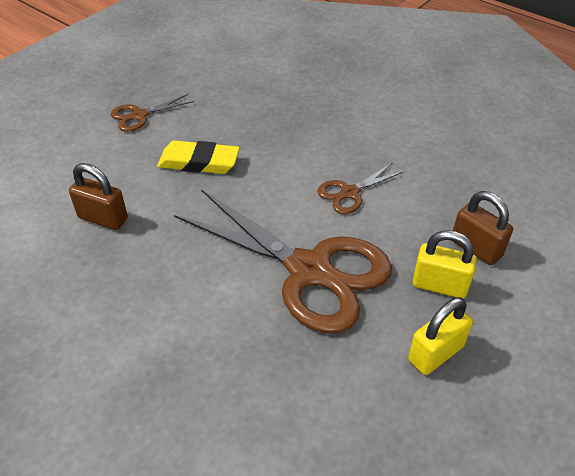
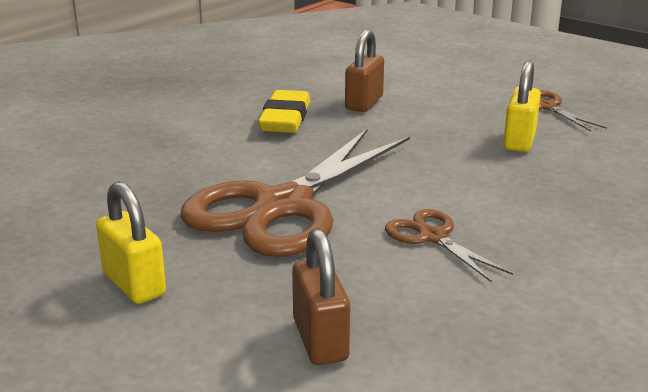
camera: 90 degrees right, 20 degrees down
yellow eraser [157,140,240,174] -> yellow eraser moved to [258,90,310,133]
yellow padlock [412,230,477,298] -> yellow padlock moved to [503,61,541,152]
brown padlock [452,191,513,265] -> brown padlock turned 60 degrees counterclockwise [292,228,350,365]

